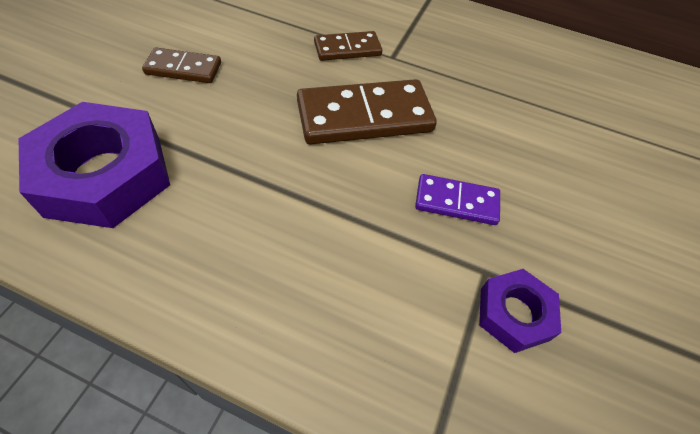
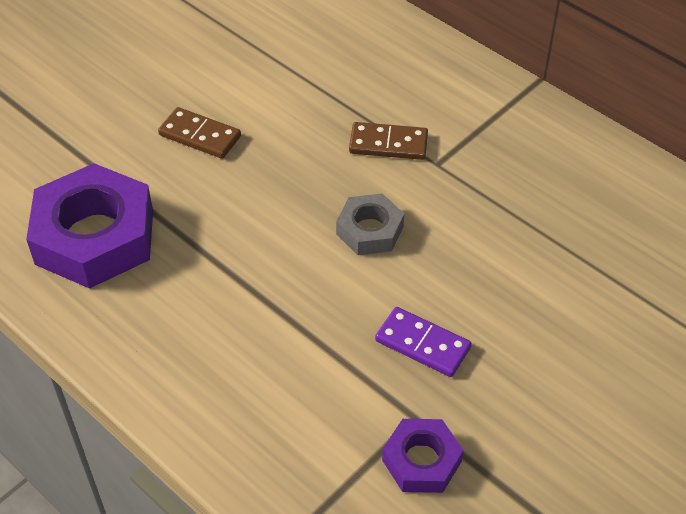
camera: 25 degrees right, 5 degrees down
brown domino [297,79,437,145] -> grey nut [336,193,404,255]

